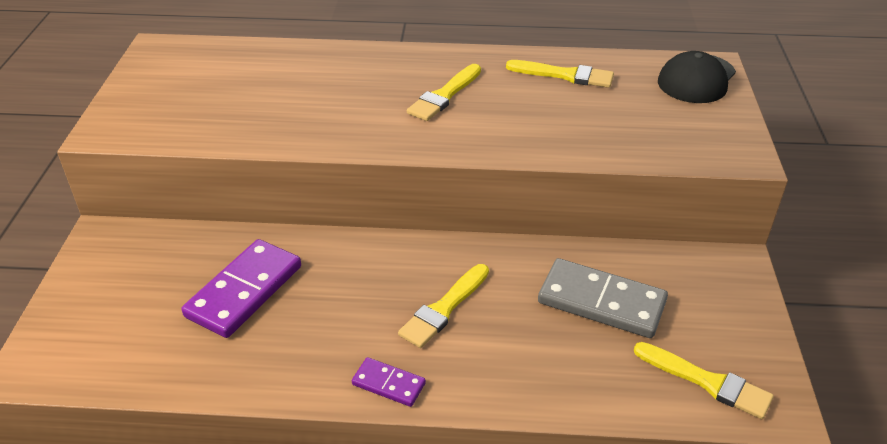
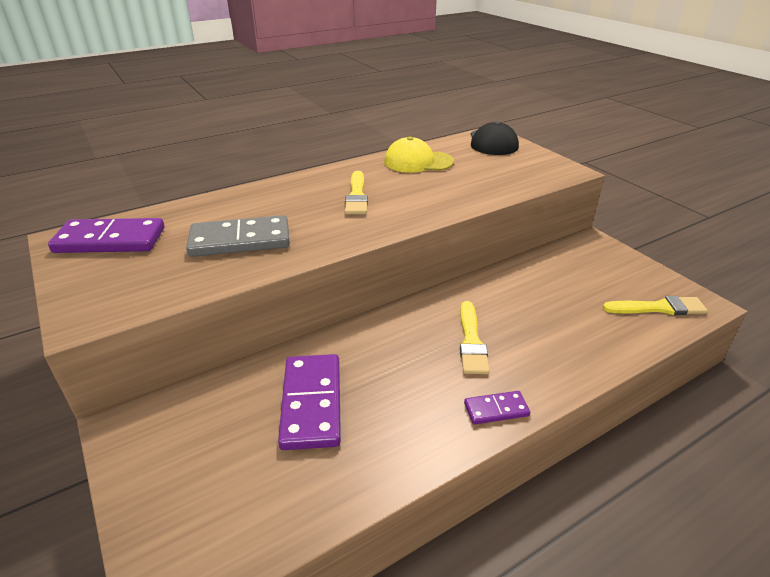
camera: 35 degrees left, 5 degrees down
yellow brush [506,60,614,88] -> yellow cap [384,137,454,173]
grey domino [538,258,668,338] -> grey domino moved to [186,215,290,257]
none -> purple domino [48,218,164,253]

